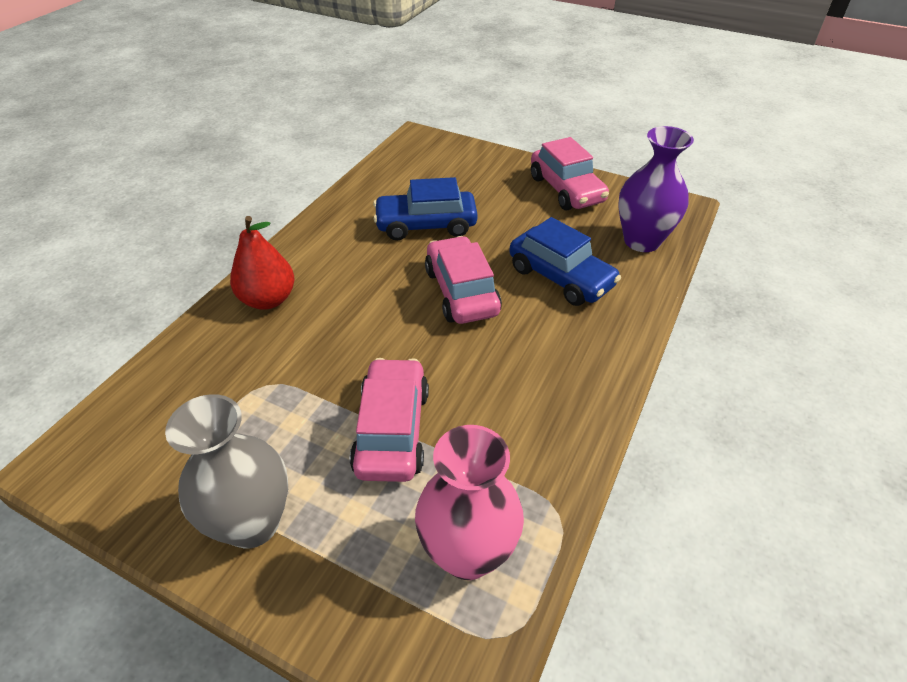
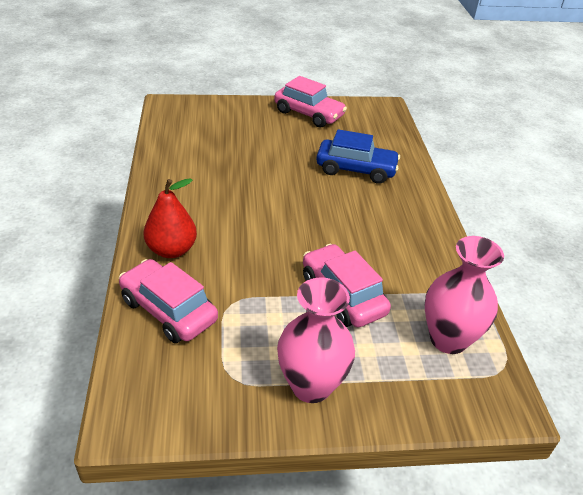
camera: 35 degrees left, 5 degrees down
grey vase [165,394,288,548] -> pink vase [277,277,355,403]
blue car [373,177,478,240] -> none
pink car [425,236,502,324] -> pink car moved to [119,259,218,343]
purple vase [619,126,694,252] -> none

